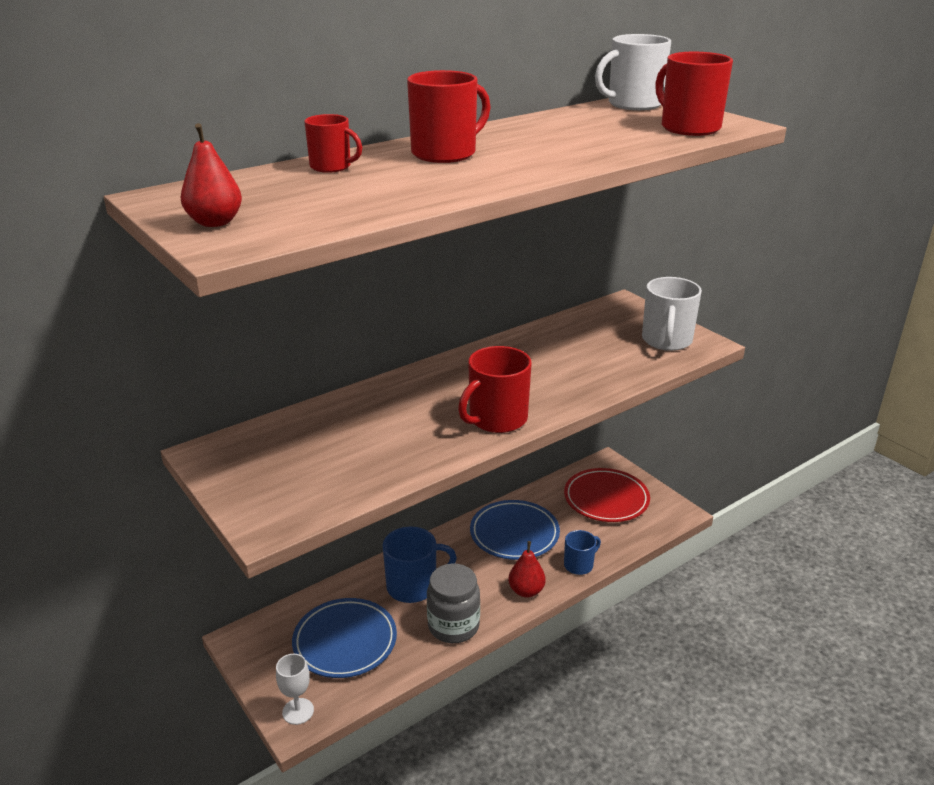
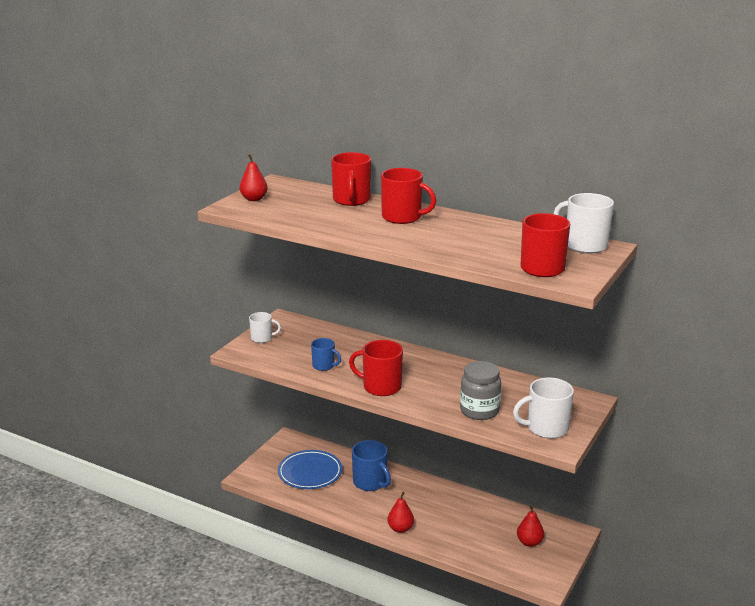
camera: 65 degrees right, 5 degrees down
white goblet [276,654,314,725] -> none
red mug [305,114,362,173] -> red mug [331,152,371,206], size x1.65
grey jar [427,563,480,643] -> grey jar moved to [460,361,501,420]
blue plate [470,500,560,560] -> none
red plate [564,468,650,522] -> red pear [517,505,544,547]
blue mug [564,530,601,575] -> blue mug moved to [311,338,341,371]
none -> white mug [249,312,281,343]

